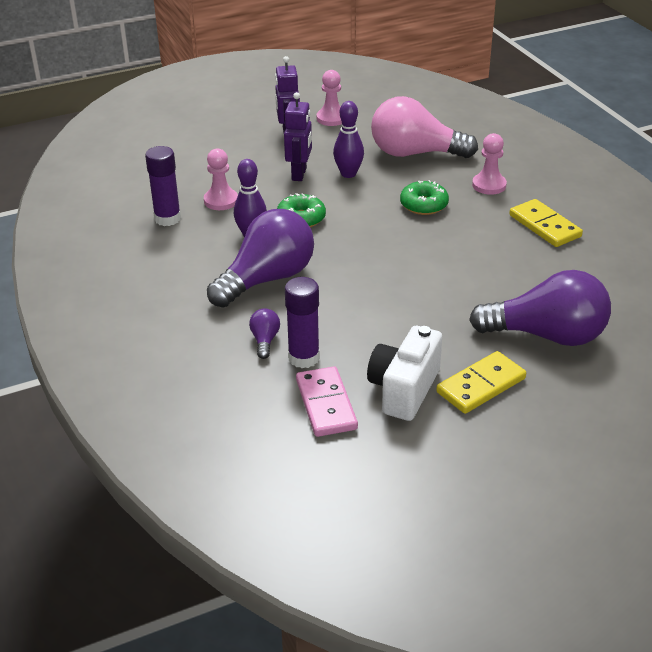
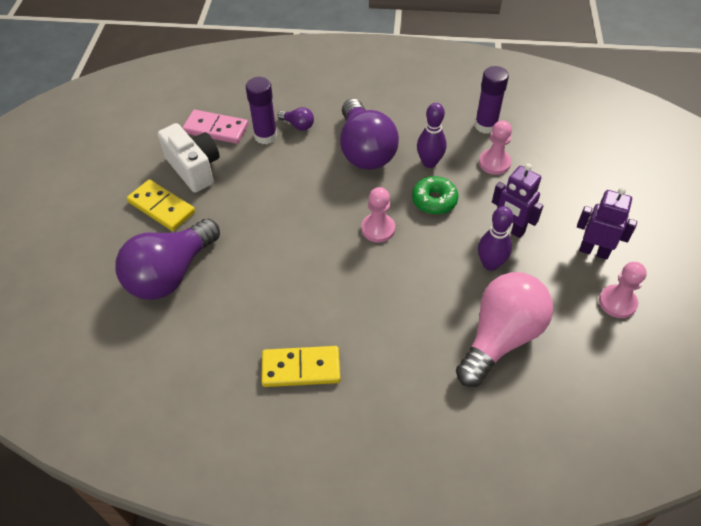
camera: 120 degrees right, 15 degrees up
green donut [400,180,449,215] -> none
yellow domino [436,351,526,414] -> yellow domino turned 45 degrees counterclockwise [127,179,195,231]
pink pawn [472,133,507,195] -> pink pawn moved to [361,187,395,243]

